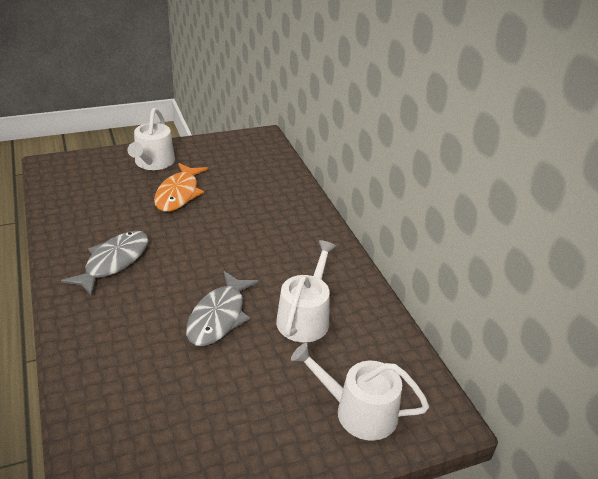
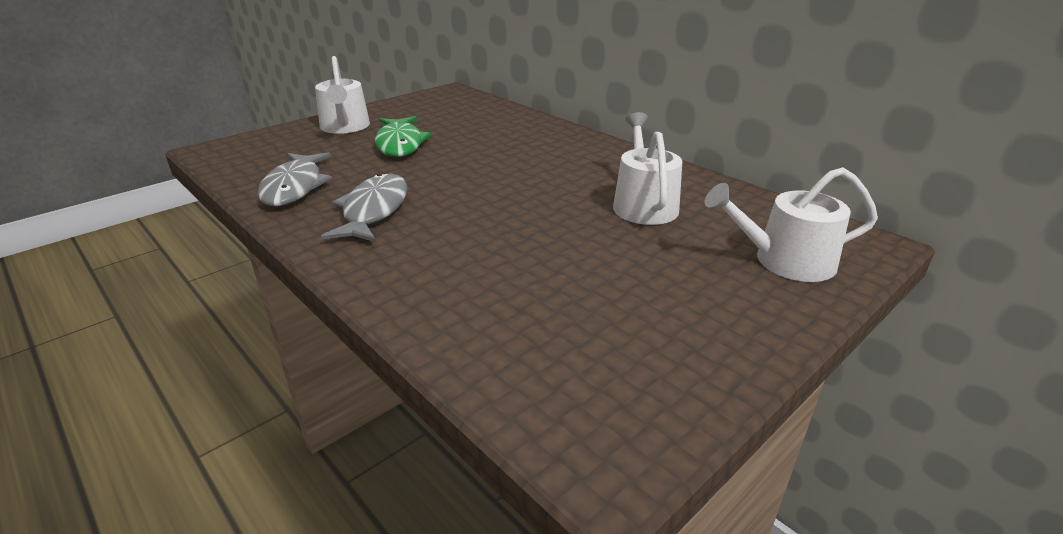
camera: 20 degrees left, 5 degrees down
orange fish [154,163,208,212] -> green fish [375,116,432,157]
grey fish [186,271,259,346] -> grey fish moved to [258,152,332,206]

